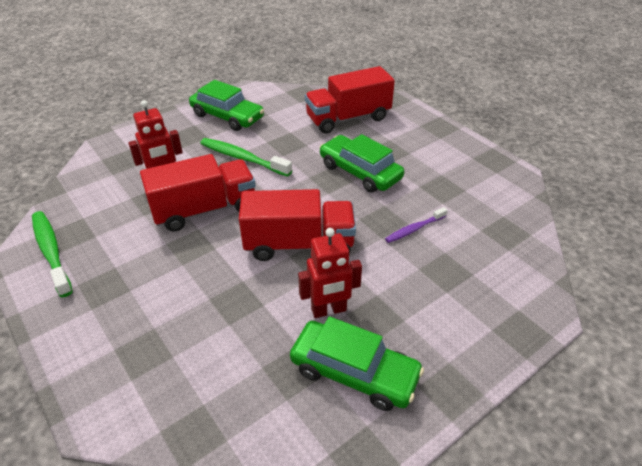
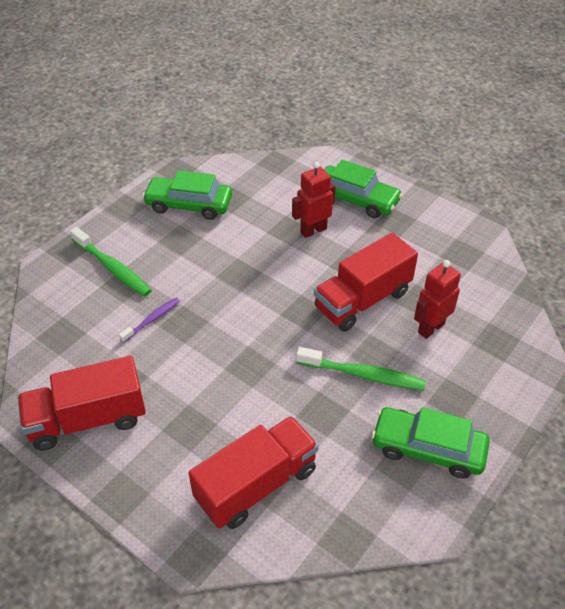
camera: 165 degrees right, 5 degrees up
green toothbrush [32,211,73,297] -> green toothbrush moved to [70,227,152,297]
red truck [239,189,356,261] -> red truck moved to [18,356,146,451]
red robot [298,228,362,318] -> red robot moved to [292,162,336,238]
green car [320,134,404,193] -> green car moved to [324,160,403,218]

